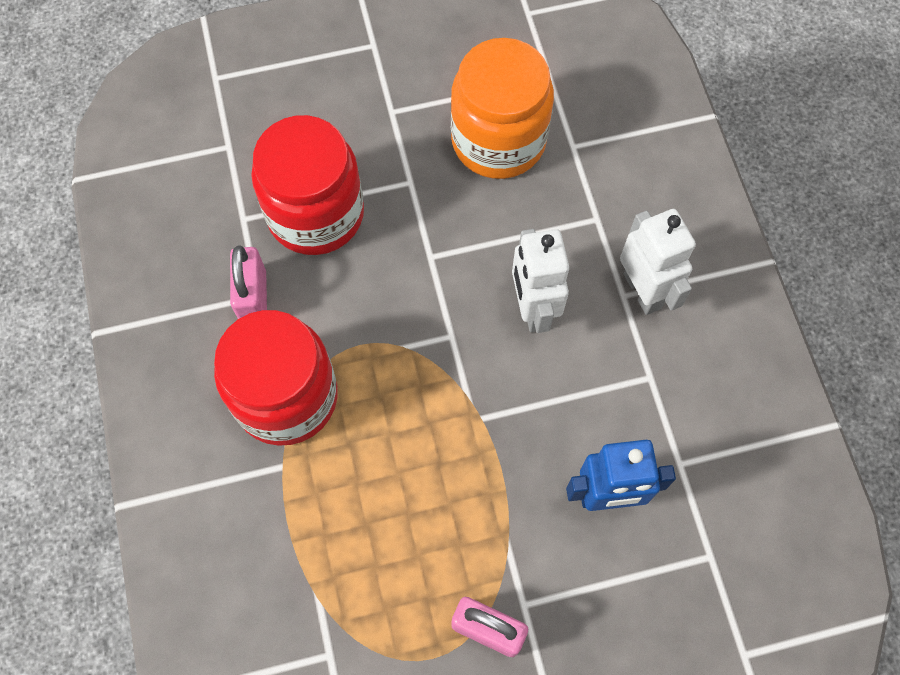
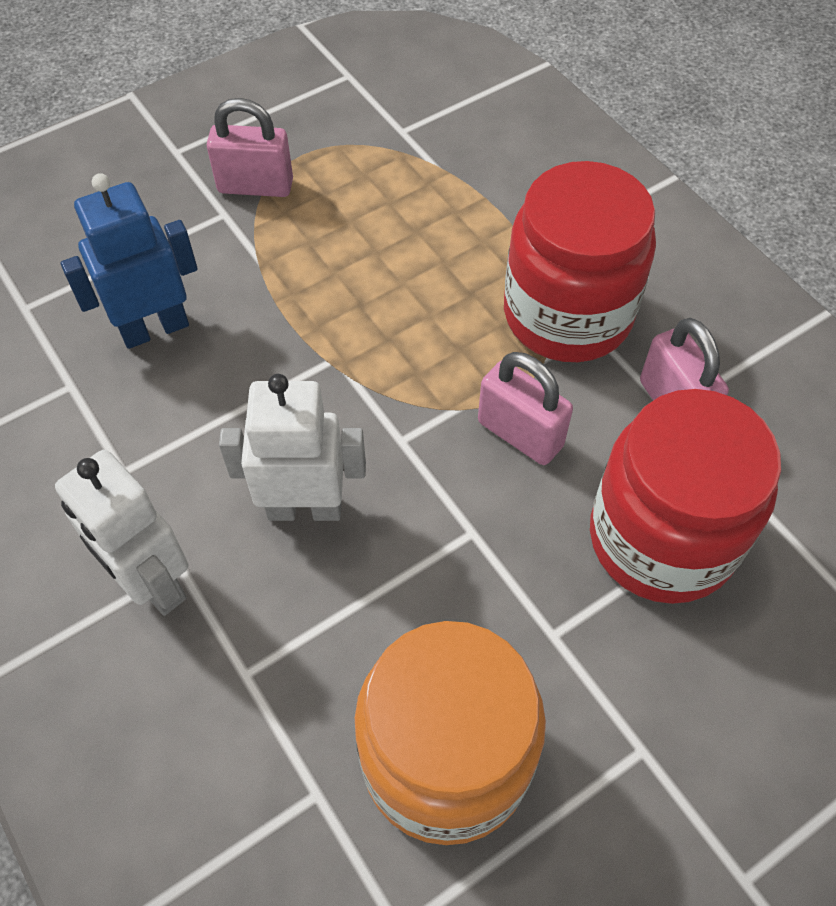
camera: 160 degrees right, 10 degrees down
white robot [512,229,569,333] -> white robot turned 60 degrees counterclockwise [219,374,366,521]
none -> pink padlock [478,352,573,465]

